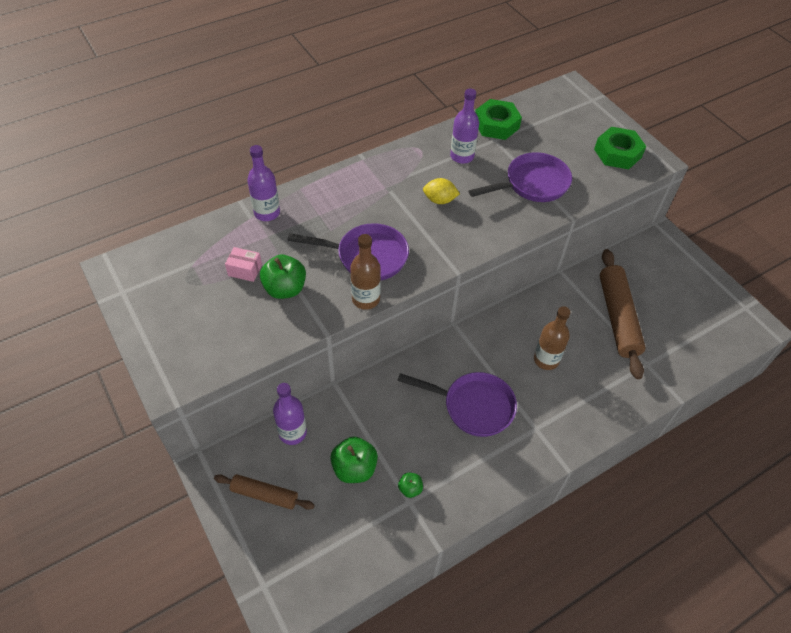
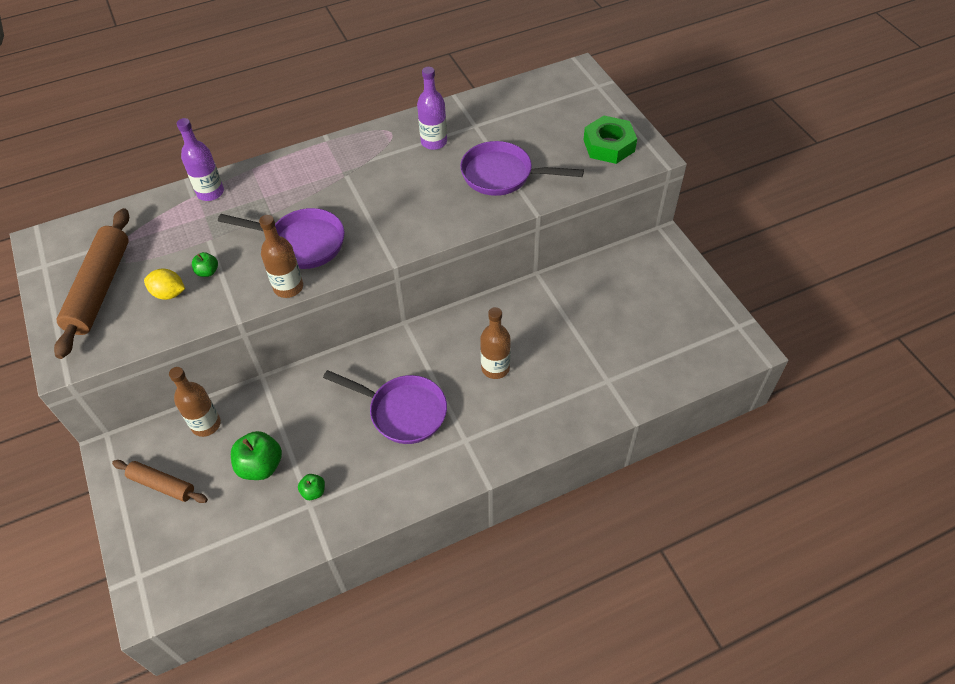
camera: 10 degrees right, 0 degrees up
pink box [225,247,262,282] -> none
green apple [260,254,306,299] -> green apple [192,252,218,277], size x0.53
purple bottle [273,383,307,445] -> brown bottle [169,367,221,437]
yellow lemon [423,178,460,204] -> yellow lemon moved to [144,269,185,300]
purple pan [469,152,572,202] -> purple pan turned 150 degrees counterclockwise [460,141,584,196]
green nut [475,99,522,140] -> none
brown rolling pin [600,249,646,379] -> brown rolling pin moved to [54,208,129,359]

